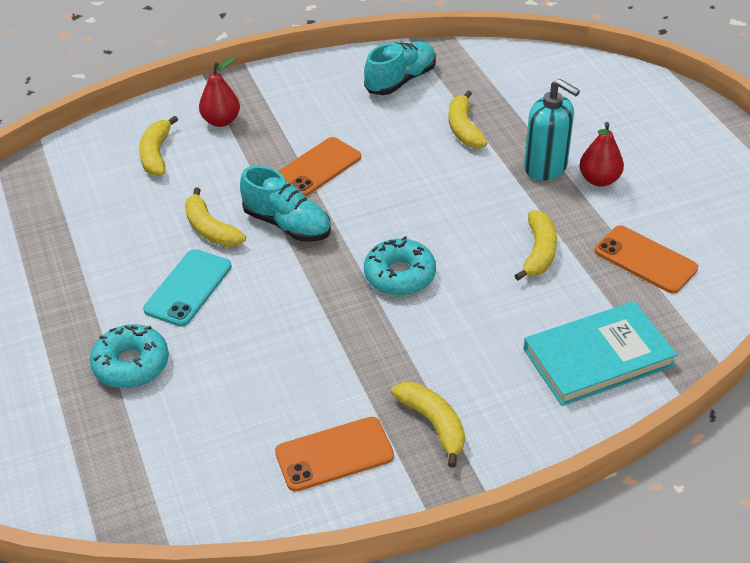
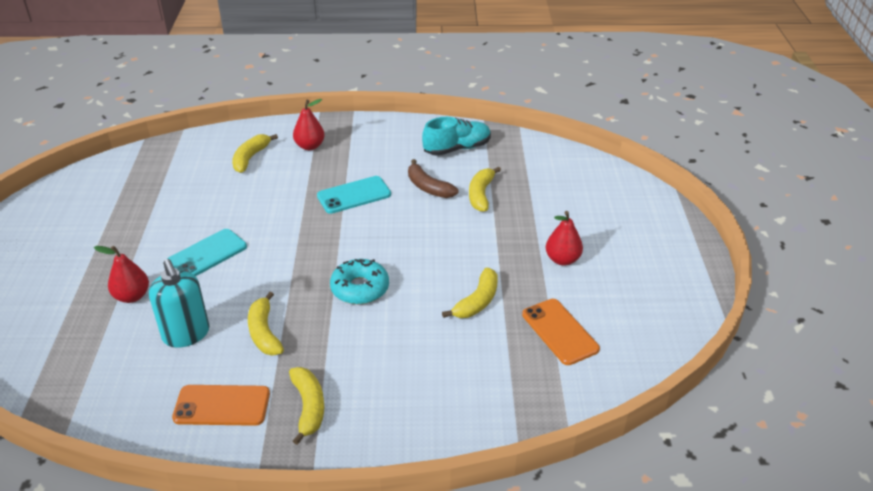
camera: 20 degrees right, 5 degrees down
turquoise donut [90,324,169,388] -> red pear [94,246,149,303]
yellow banana [185,187,246,247] -> yellow banana moved to [248,292,284,355]
turquoise shoe [240,166,331,242] -> none
orange phone [278,137,361,197] -> turquoise phone [317,176,391,214]
turquoise soap dispenser [524,79,580,181] -> turquoise soap dispenser moved to [149,259,210,348]
turquoise book [524,301,677,406] -> none
none -> brown banana [408,159,458,198]

